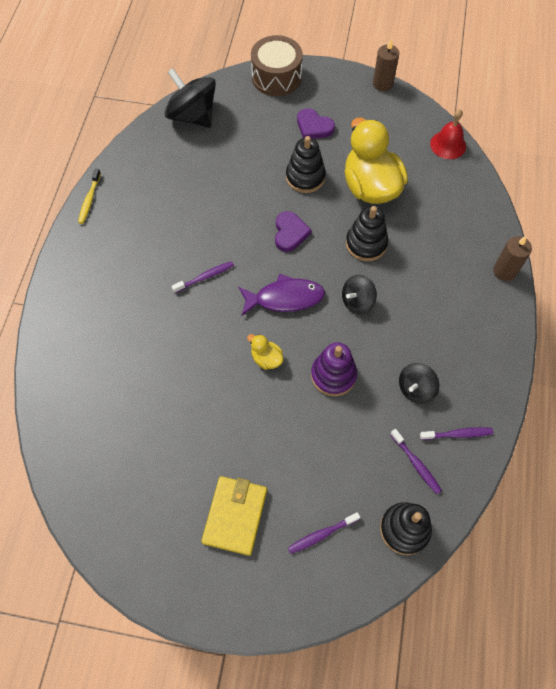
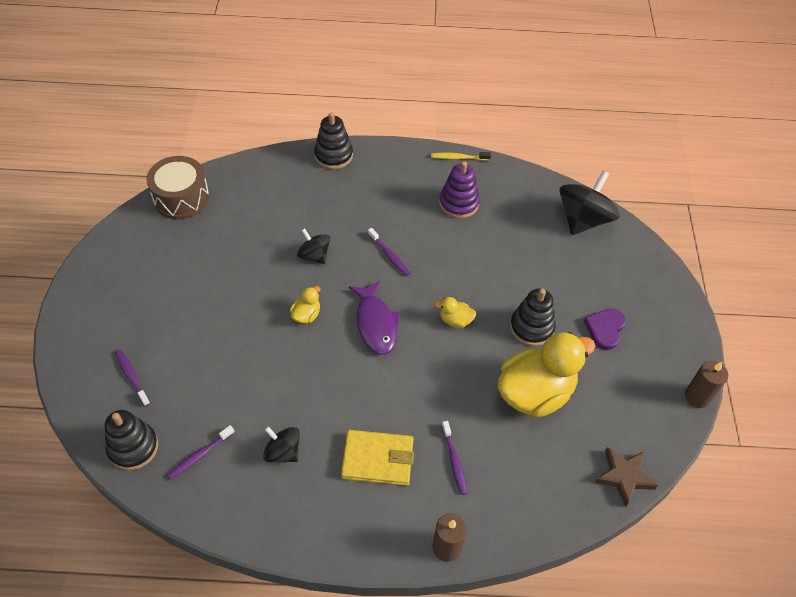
camera: 80 degrees right, 10 degrees down
yellow wallet [201,476,267,556] -> yellow wallet moved to [341,430,414,486]
brown drum [251,35,303,96] -> brown drum moved to [147,156,210,219]
purple heart [275,211,311,252] -> yellow duck [434,297,476,328]
purple stacking toy [311,342,357,396] -> purple stacking toy moved to [439,161,480,219]
black spinning top [342,275,377,315] -> black spinning top moved to [297,228,330,264]
black stacking toy [346,206,388,261] -> black stacking toy moved to [314,112,353,169]
purple toothbrush [420,427,493,440] -> purple toothbrush moved to [441,421,468,495]
red bell [430,109,466,159] -> brown star [594,447,658,507]

